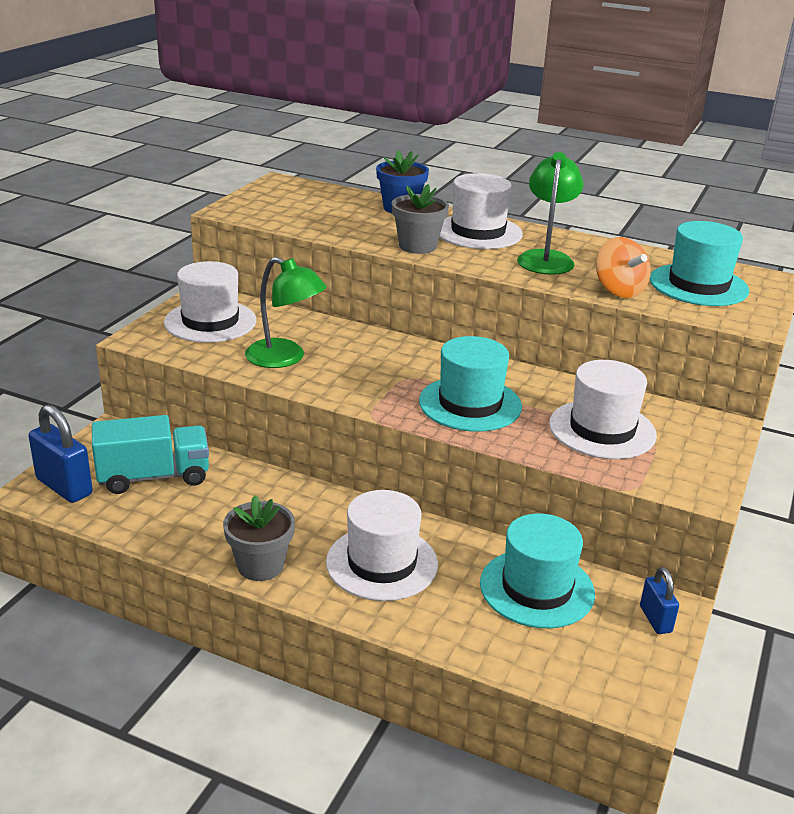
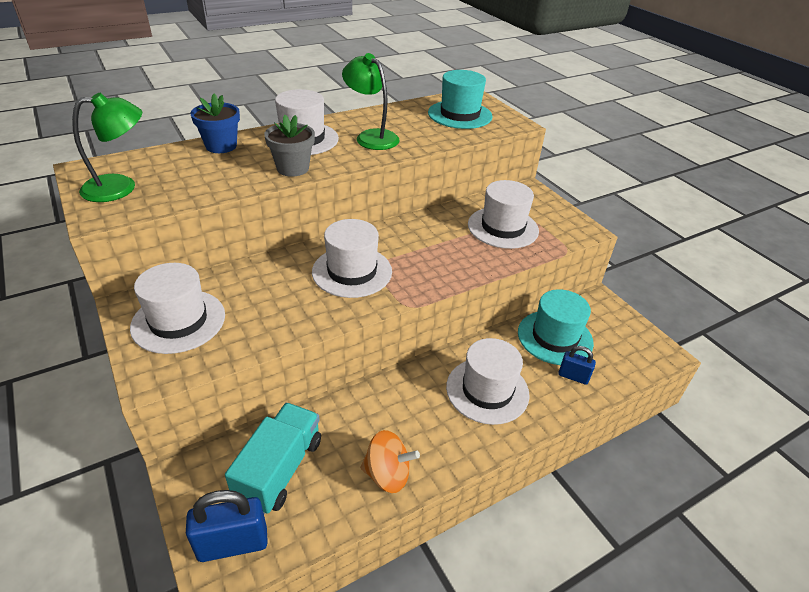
camera: 55 degrees left, 10 degrees up
grey flower pot [223,495,295,581] -> none
green lamp [245,257,327,368] -> green lamp moved to [72,93,142,202]
turquoise hat [419,336,522,432] -> none
orange spinning top [596,237,651,298] -> orange spinning top moved to [360,430,420,493]
blue padlock [640,567,679,634] -> blue padlock moved to [558,346,596,385]
none -> white hat [312,219,392,298]

